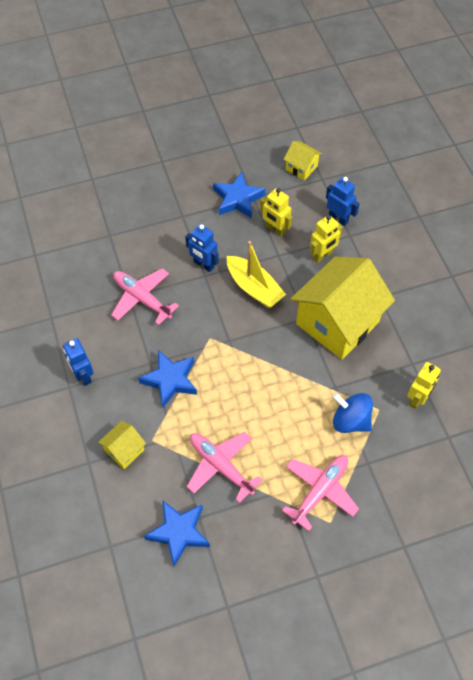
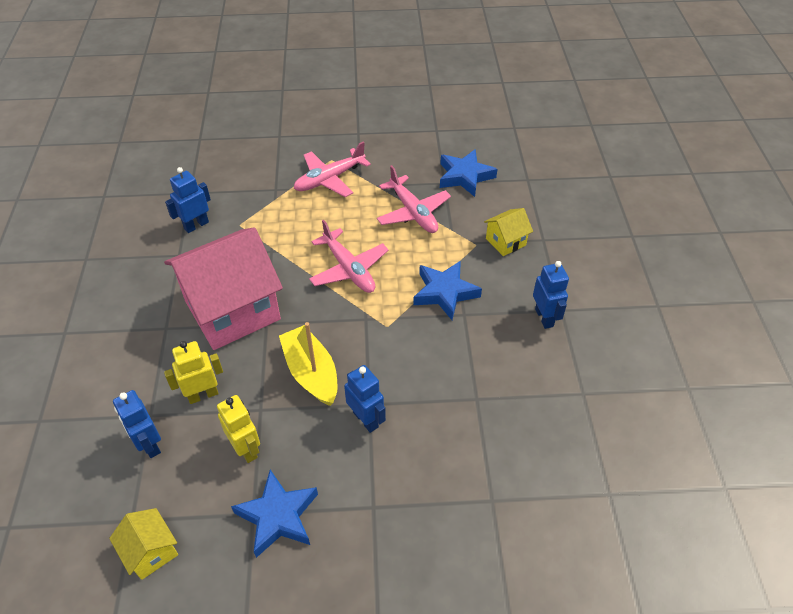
camera: 165 degrees left, 10 degrees down
pink plane [111,268,179,325] -> pink plane moved to [309,220,389,293]
yellow house [291,257,395,359] -> pink house [164,227,283,350]
blue spinning top [333,393,373,433] -> none
yellow robot [407,362,441,409] -> blue robot [165,167,211,233]

